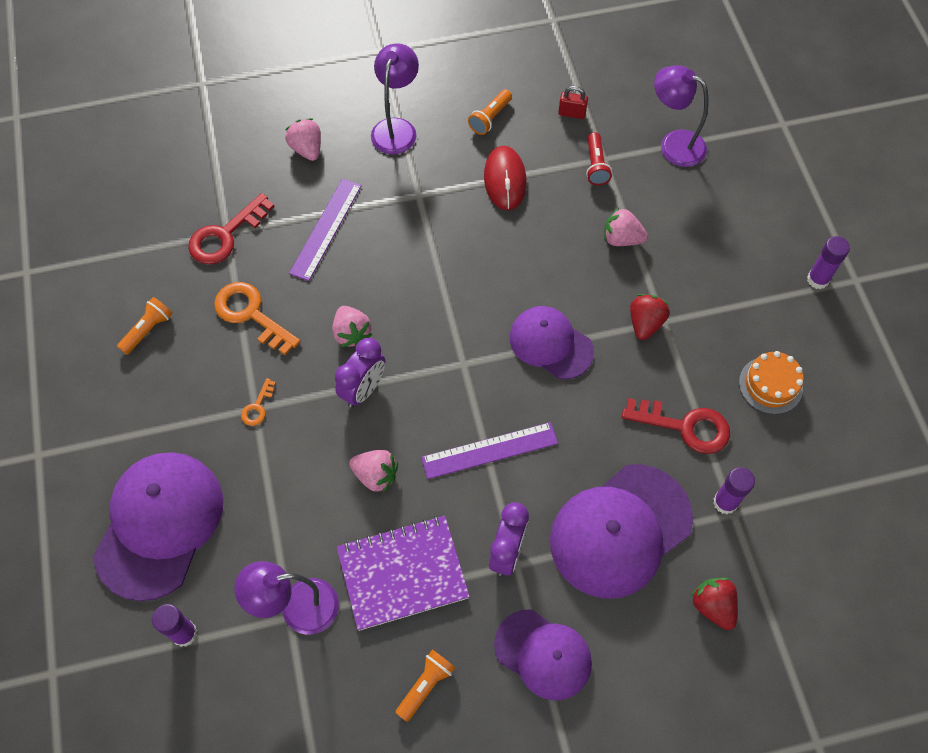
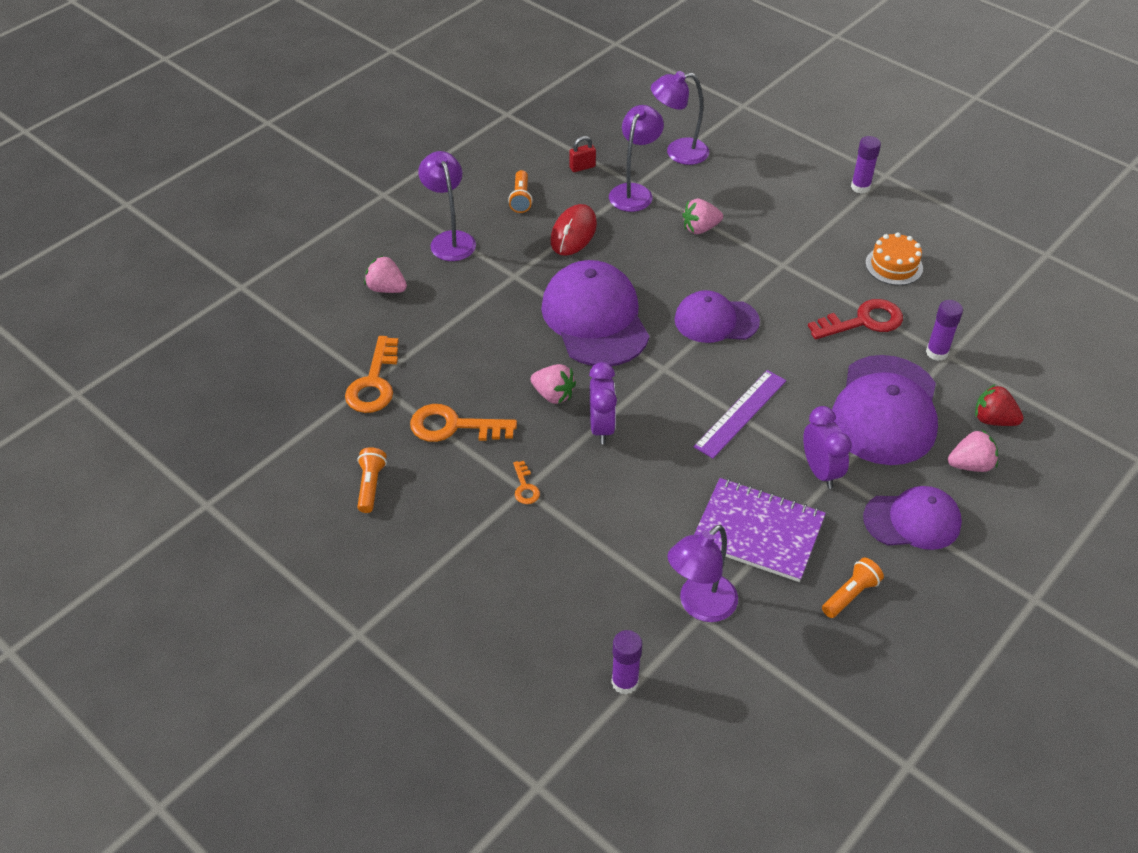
camera: 35 degrees left, 15 degrees down
purple cap [93,452,223,601] -> purple cap moved to [541,260,649,366]
red key [188,193,275,264] -> orange key [345,336,399,413]
purple ruler [289,179,362,281] -> none
purple notebook [337,516,470,631] -> purple notebook turned 75 degrees clockwise [694,478,826,582]
pink strawberry [349,450,398,493] -> pink strawberry moved to [948,430,998,472]
orange flashlight [395,649,456,722] -> orange flashlight turned 45 degrees clockwise [822,558,884,618]
red mouse [484,146,527,210] -> red mouse turned 60 degrees clockwise [551,204,597,256]
red flashlight [586,132,612,185] -> purple lamp [609,105,664,212]
red strawberry [630,294,670,340] -> none

